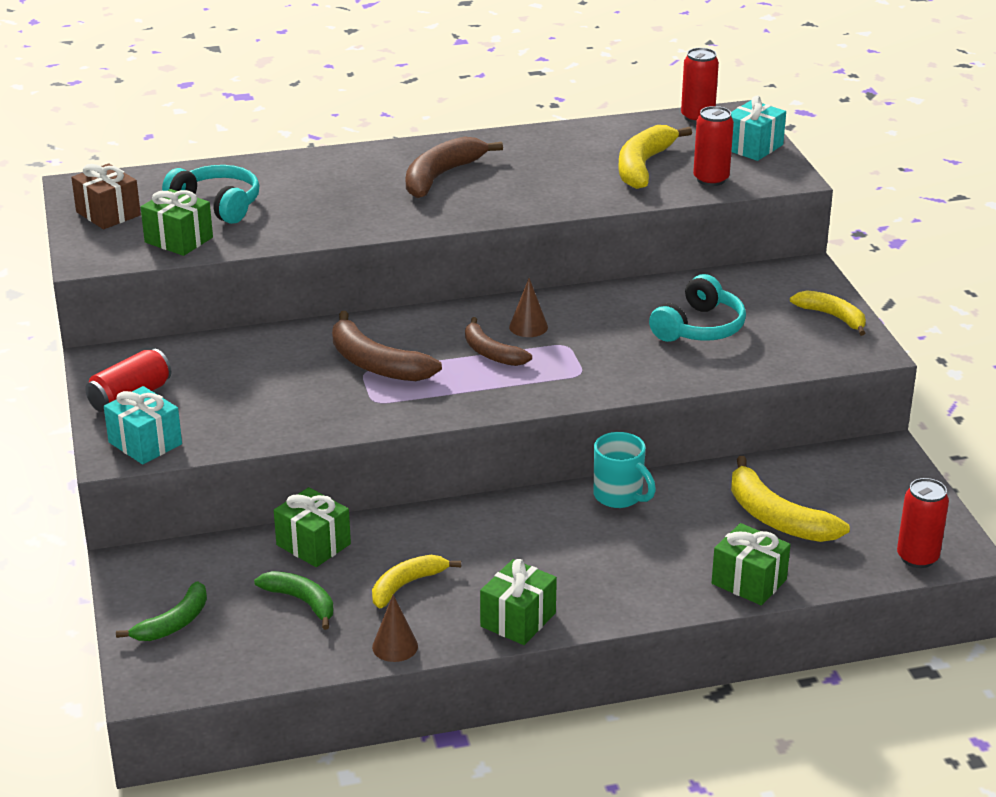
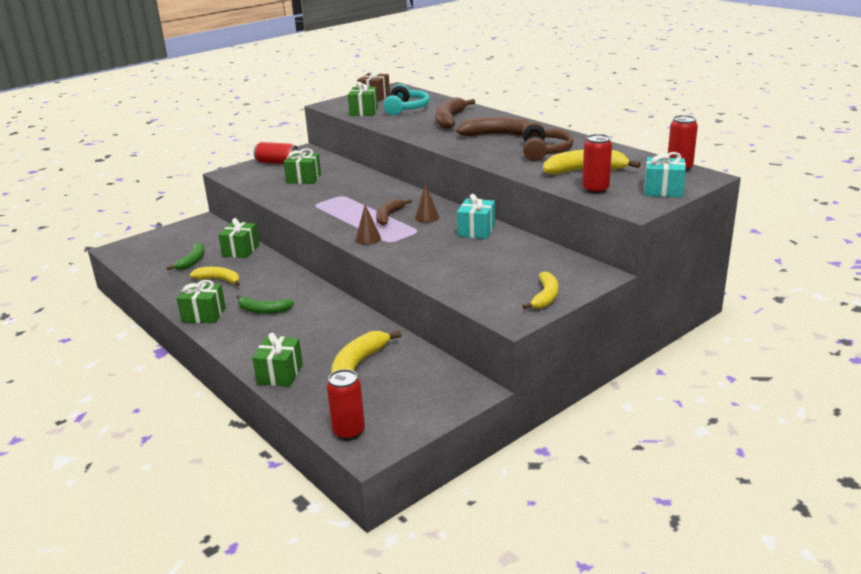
camera: 65 degrees right, 5 degrees down
turquoise gift [104,386,182,465] -> turquoise gift moved to [457,194,495,239]
green banana [116,581,207,641] -> green banana moved to [236,295,294,314]
brown banana [332,311,442,381] -> brown banana moved to [435,97,475,129]
brown cone [372,595,418,662] -> brown cone moved to [355,204,381,245]
turquoise mug [594,432,656,508] -> none
turquoise headphones [649,274,746,342] -> none
none -> green gift [283,148,321,184]
none -> brown headphones [523,122,574,161]

